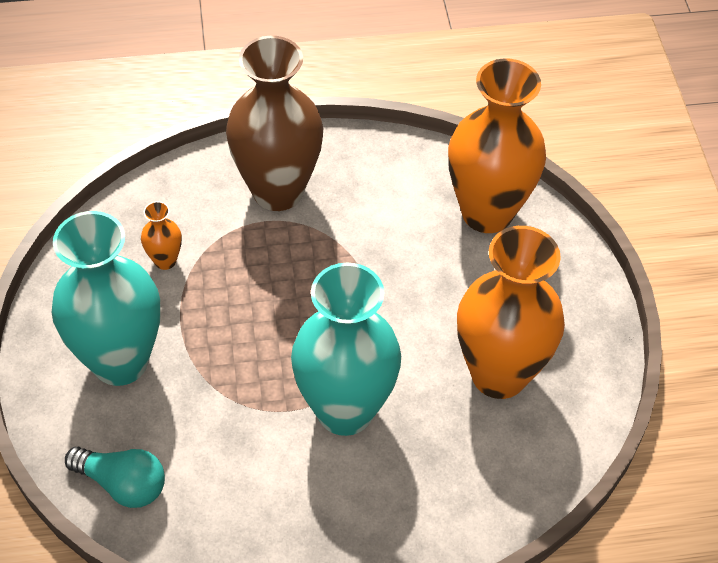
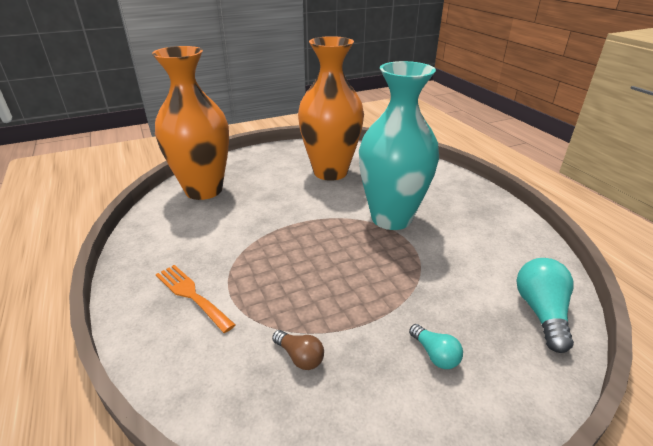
camera: 105 degrees left, 20 degrees down
turquoise vase [52,211,161,386] -> turquoise light bulb [409,324,463,369]
orange vase [141,201,182,270] -> brown light bulb [272,330,324,370]
brown vase [226,36,323,211] -> orange fork [156,265,236,333]

